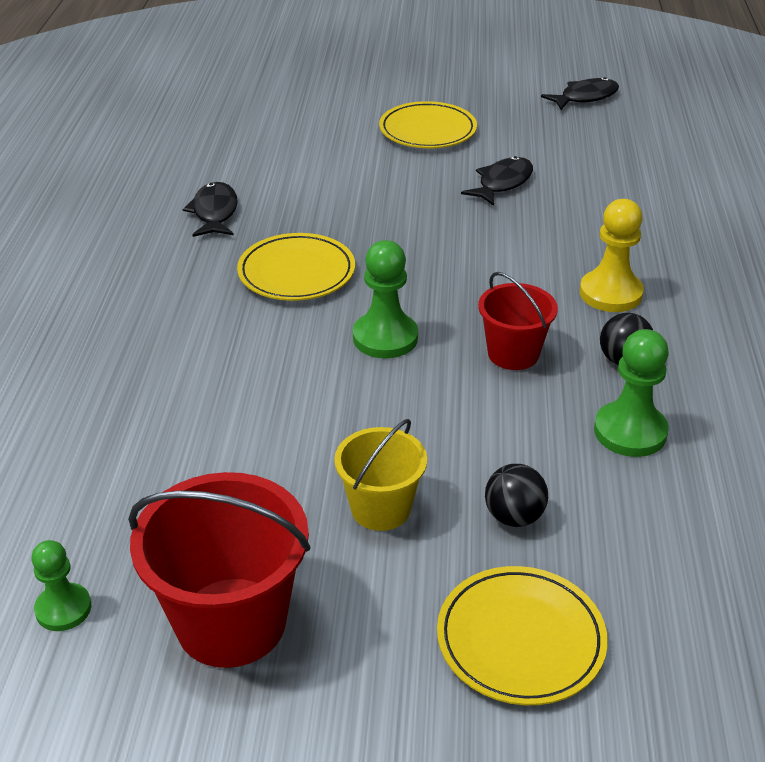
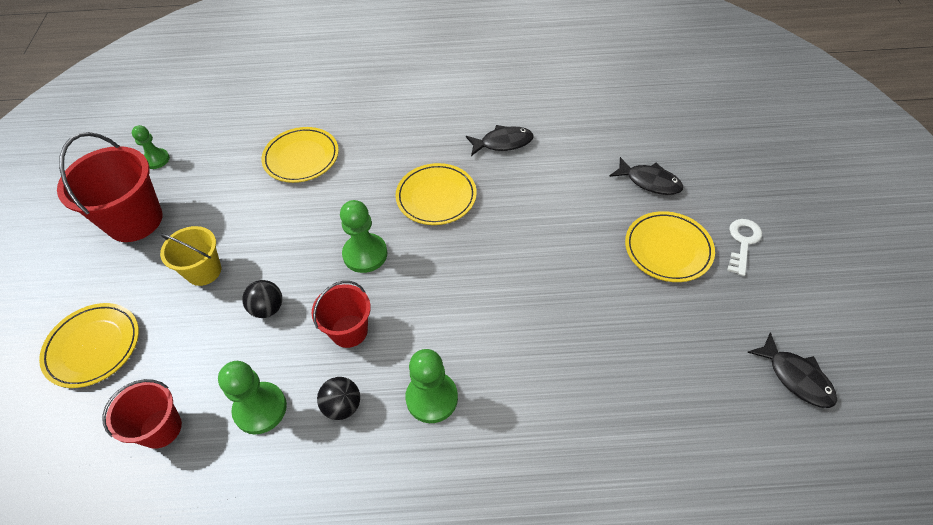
camera: 85 degrees right, 15 degrees up
black fish [461,156,533,206] -> black fish moved to [609,157,683,195]
black ball [485,464,548,527] -> black ball moved to [242,280,282,318]
yellow pawn [580,199,644,312] -> green pawn [405,349,458,423]
none -> red bucket [102,379,182,449]
none -> yellow plate [261,127,339,183]
none -> white key [727,219,762,276]

